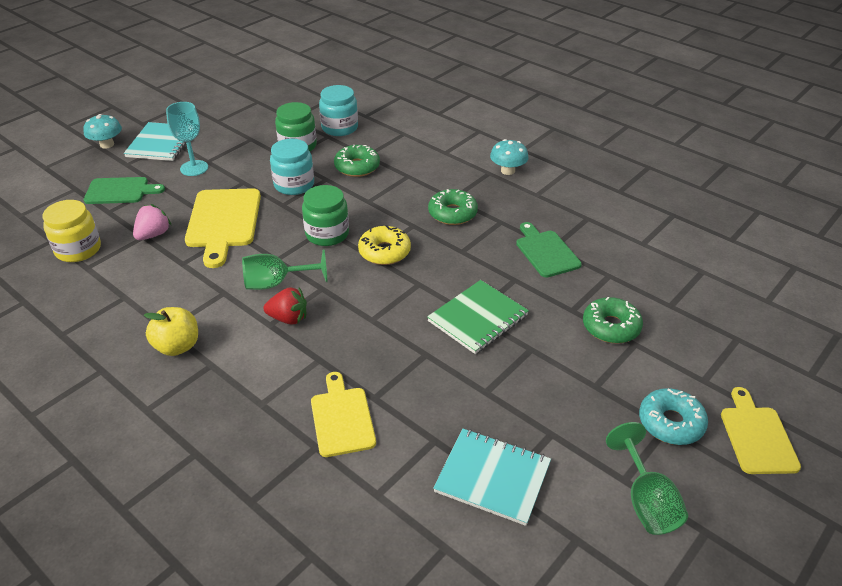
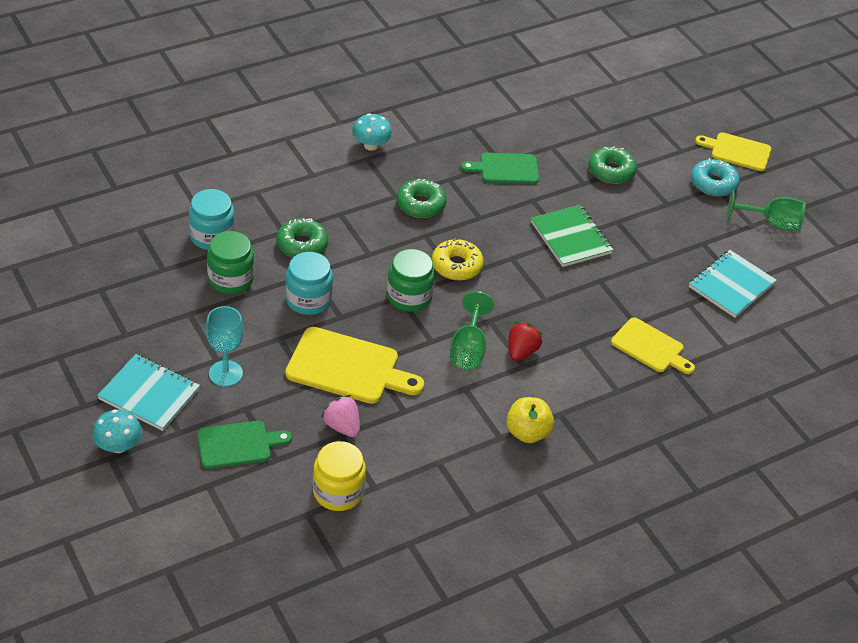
camera: 75 degrees left, 5 degrees up
green cutting board [84,177,165,204] -> green cutting board turned 60 degrees clockwise [197,421,292,469]
yellow cutting board [311,372,376,457] -> yellow cutting board turned 150 degrees counterclockwise [611,317,695,374]

